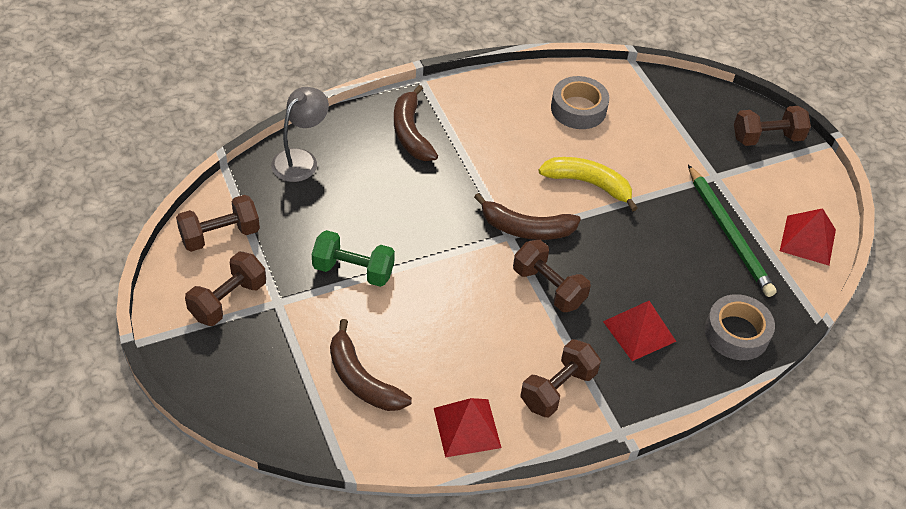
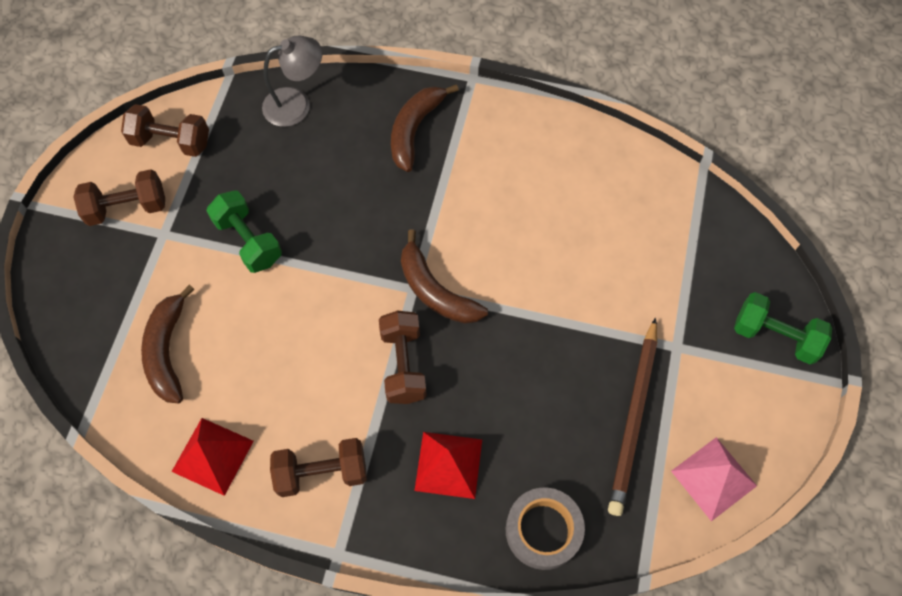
camera: 40 degrees right, 15 degrees up
yellow banana [538,157,638,211] -> none
grey tape [551,76,609,129] -> none
green pencil [688,165,777,297] -> brown pencil [608,318,657,516]
brown dumbbell [734,106,811,146] -> green dumbbell [734,292,832,364]
red pyramid [780,208,836,266] -> pink pyramid [671,437,757,521]

